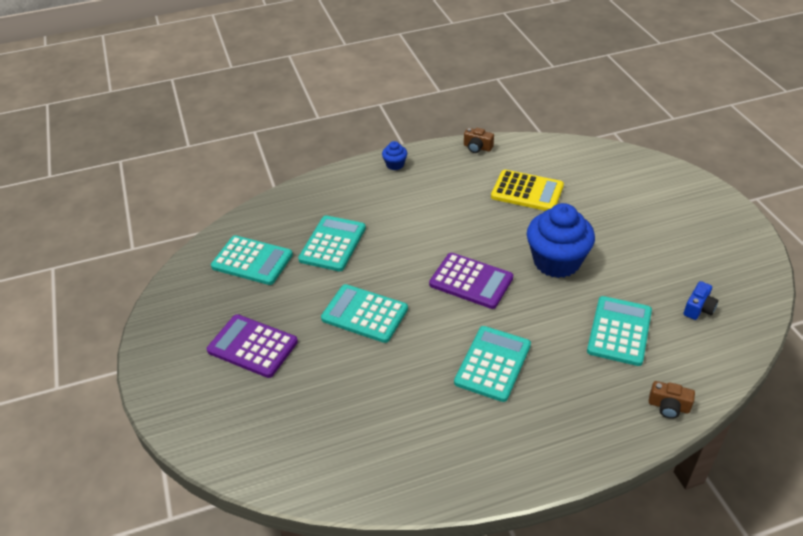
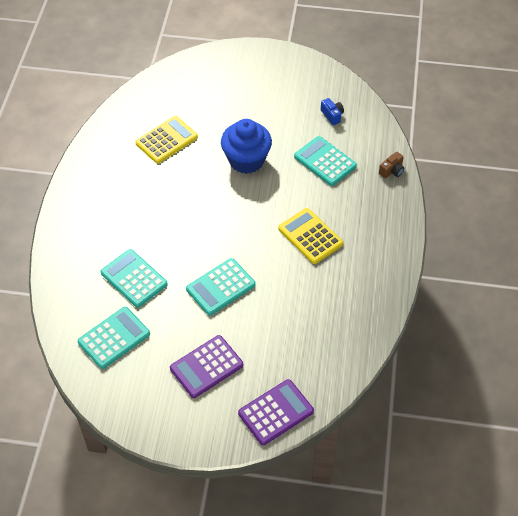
camera: 65 degrees left, 10 degrees up
blue cupcake [382,141,407,170] -> none
purple calculator [429,253,513,309] -> purple calculator moved to [238,379,314,445]
turquoise calculator [454,326,531,402] -> yellow calculator [278,208,343,264]
brown camera [464,128,494,153] -> none

